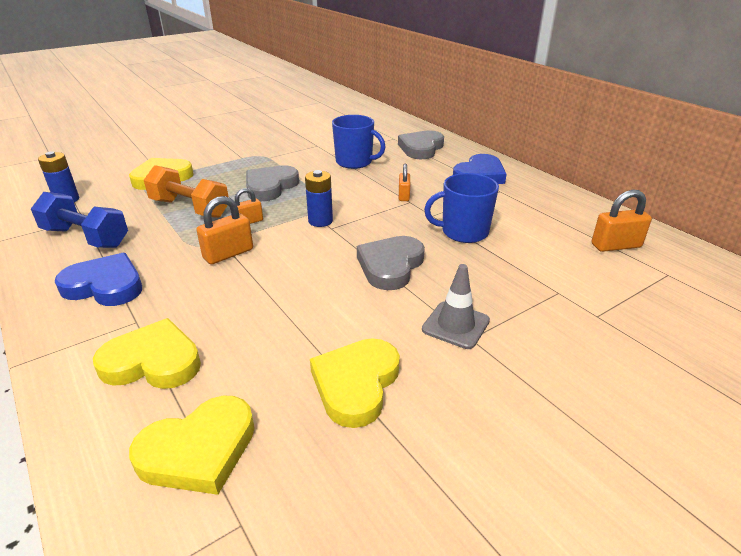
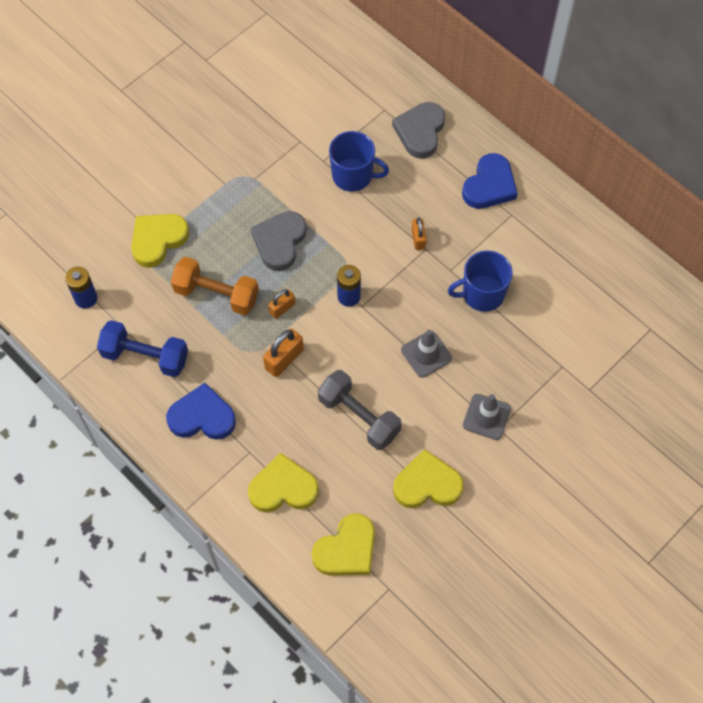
camera: 10 degrees left, 30 degrees up
yellow heart [310,338,400,428] -> yellow heart turned 75 degrees clockwise [393,449,464,508]
grey heart [357,236,425,290] -> grey traffic cone [401,330,452,378]
orange padlock [592,189,652,252] -> none
none -> grey dumbbell [318,370,402,450]

